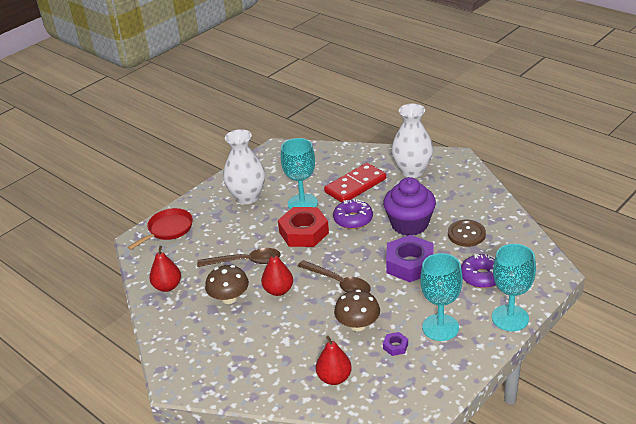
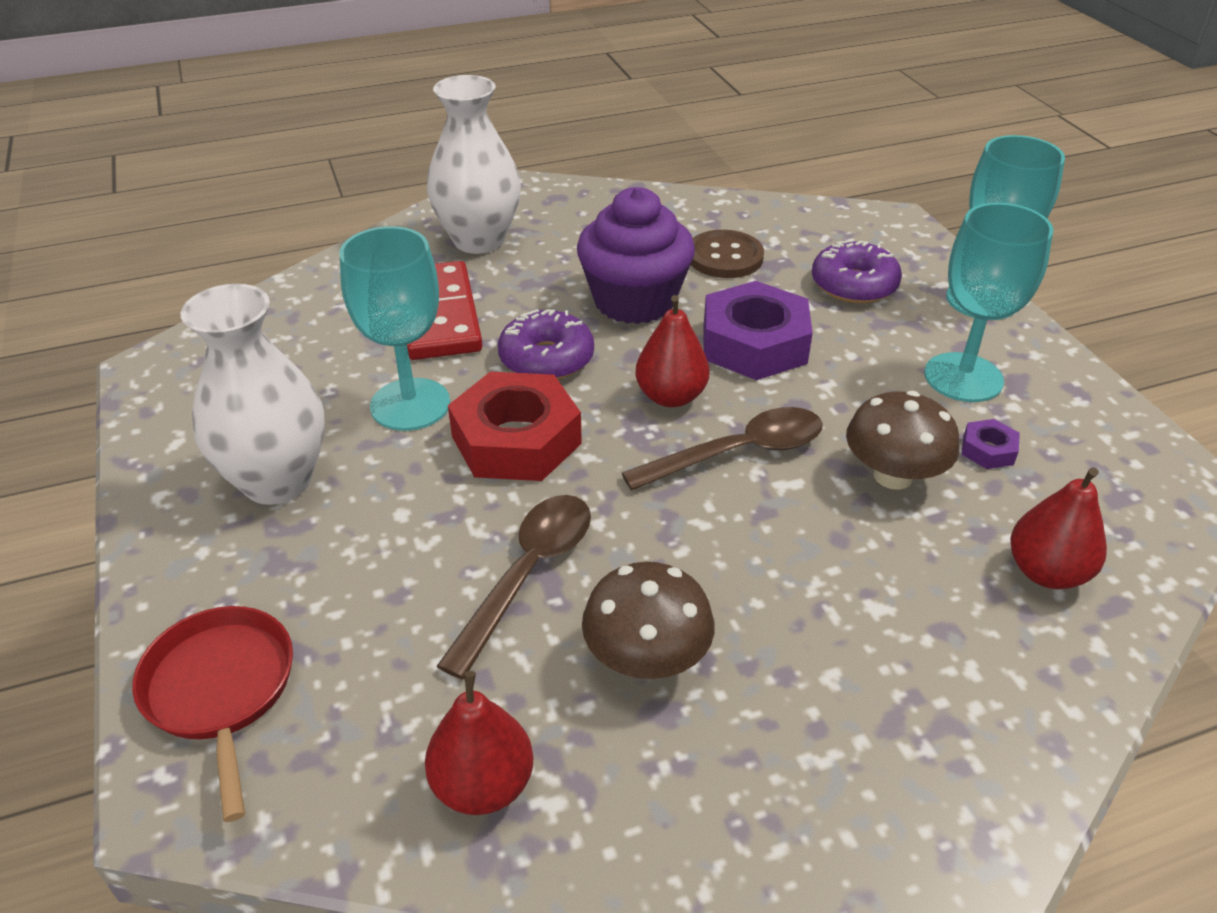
camera: 65 degrees left, 5 degrees up
red pear [261,250,293,296] -> red pear moved to [635,295,709,407]

